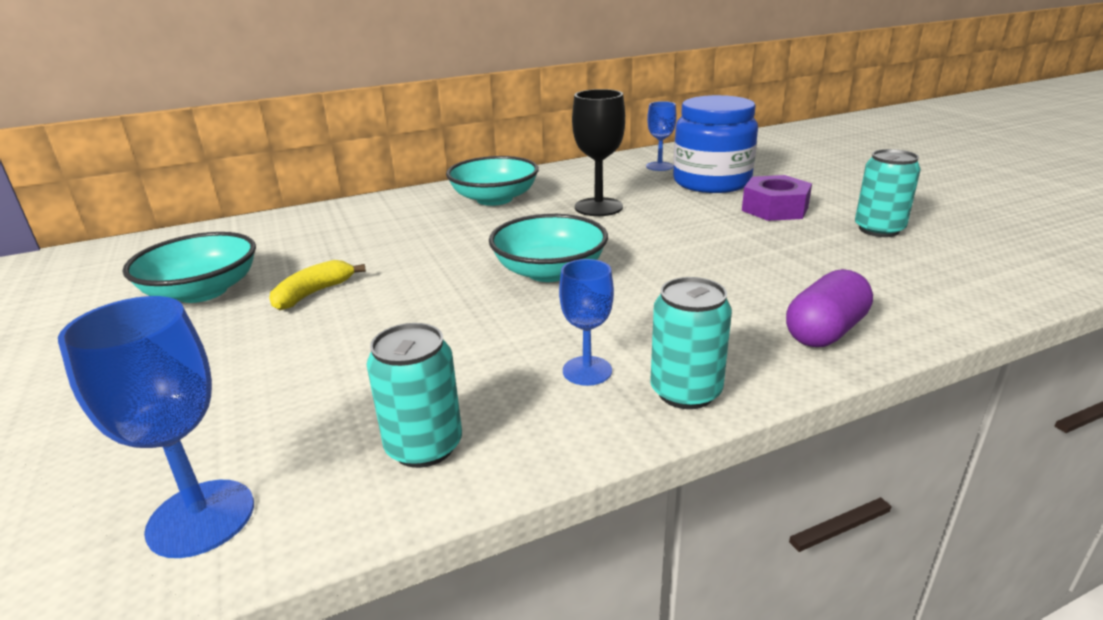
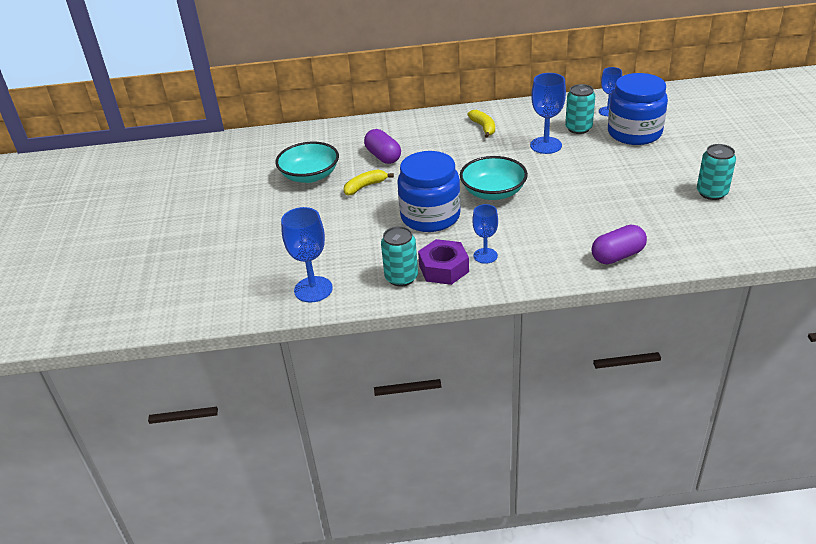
camera: 20 degrees right, 10 degrees up
turquoise bowl [446,156,539,206] -> yellow banana [467,110,495,138]
black goblet [572,89,625,216] -> blue goblet [530,73,566,154]
turquoise can [650,277,732,409] -> turquoise can moved to [565,84,595,134]
purple nut [742,175,812,221] -> purple nut moved to [418,239,469,285]
none -> purple capsule [364,129,401,164]
none -> blue jar [397,151,461,232]

